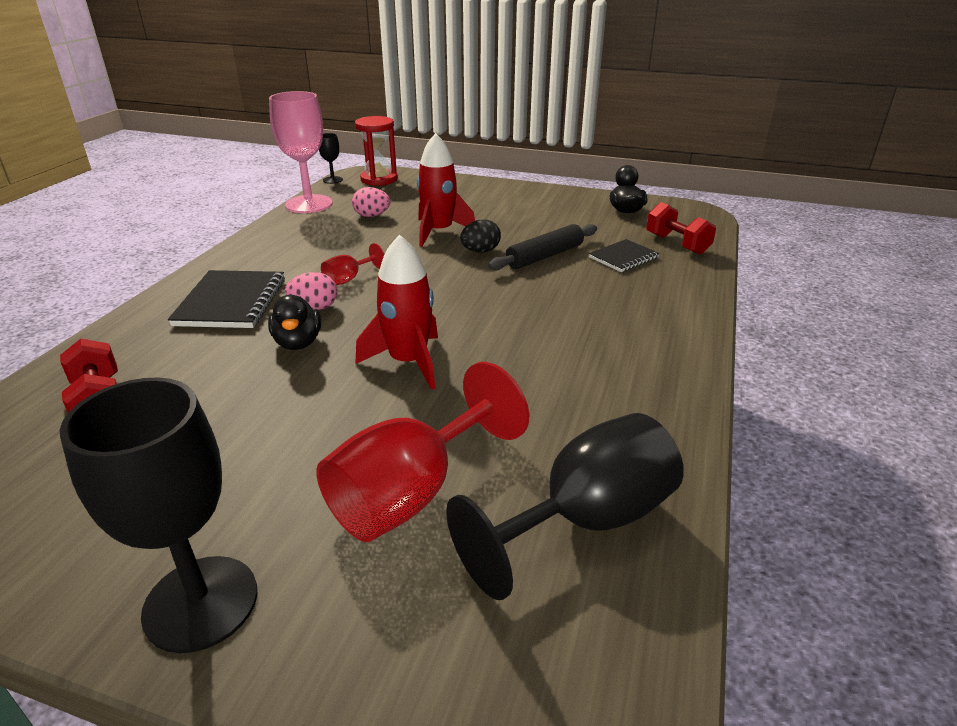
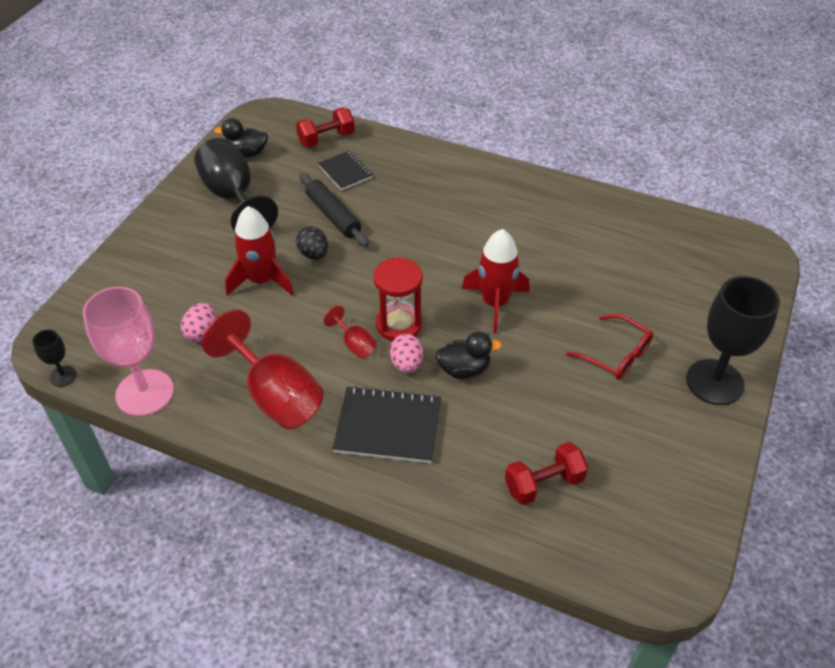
camera: 85 degrees left, 15 degrees up
red goblet [316,362,529,542] -> red goblet moved to [202,310,324,429]
red hourglass [355,116,398,186] -> red hourglass moved to [373,258,423,341]
black goblet [446,413,684,600] -> black goblet moved to [194,138,278,232]
none -> red glasses [566,314,653,380]

